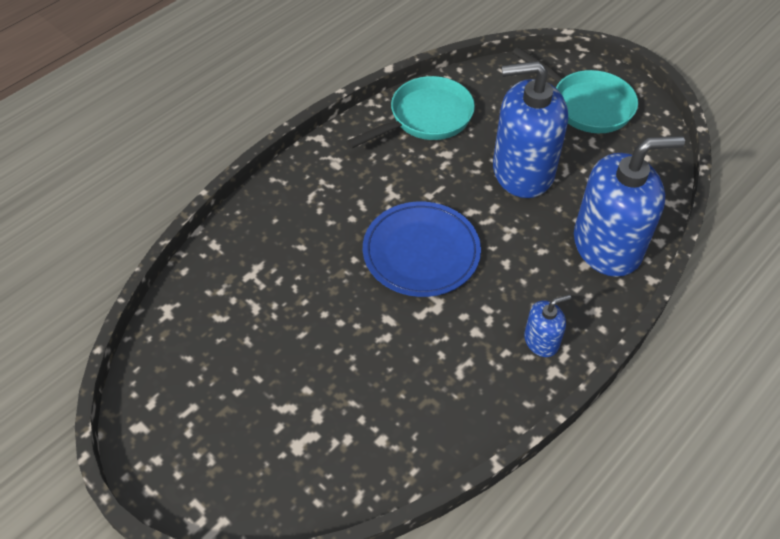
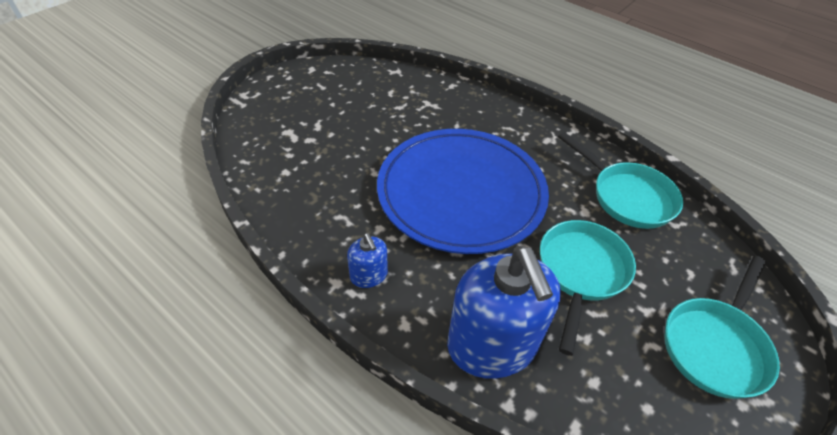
camera: 85 degrees right, 5 degrees down
blue plate [363,202,481,297] -> blue plate [377,129,549,254], size x1.62
blue soap dispenser [493,61,568,198] -> turquoise pan [540,220,636,356]

